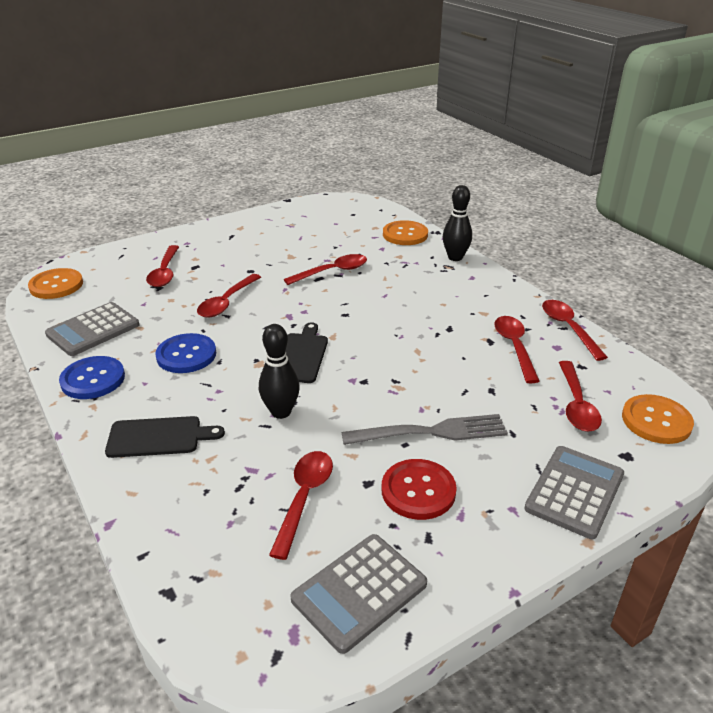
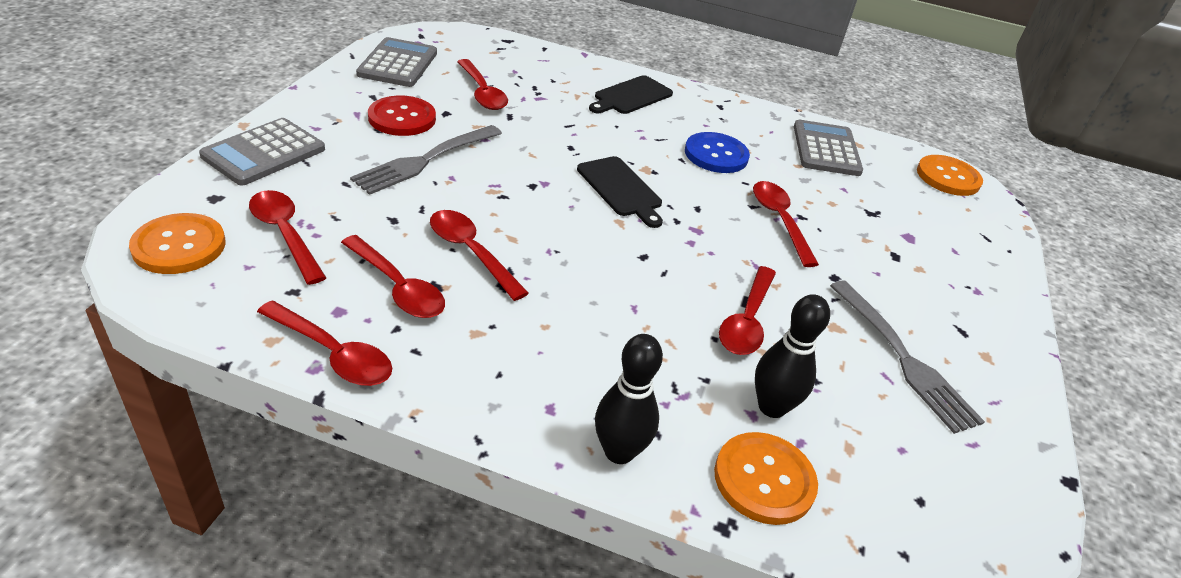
camera: 135 degrees right, 5 degrees up
blue button [59,356,125,399] -> none
red spoon [146,245,179,287] -> red spoon moved to [430,210,529,301]
black bowling pin [259,324,300,419] -> black bowling pin moved to [755,294,830,418]
grey calculator [524,446,624,539] -> grey calculator turned 45 degrees clockwise [199,118,325,186]
none -> grey fork [830,281,985,434]

